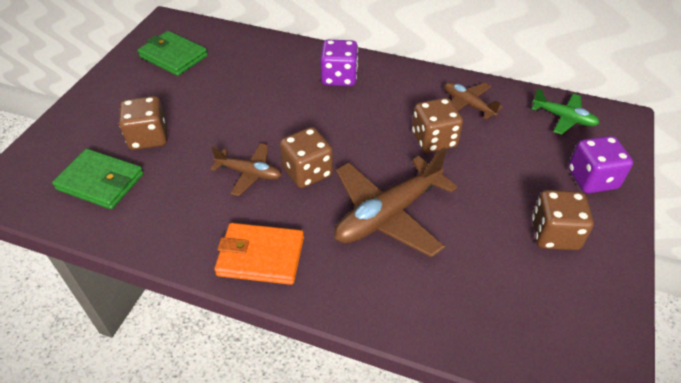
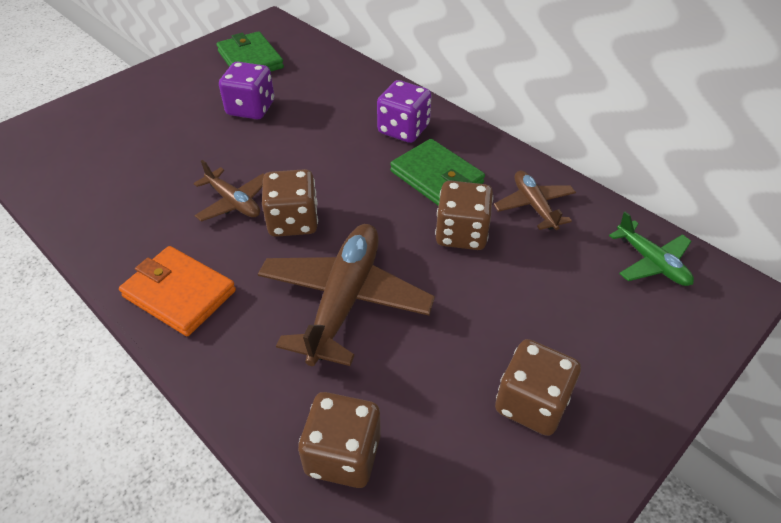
camera: 25 degrees right, 0 degrees up
green wallet [52,149,144,209] -> green wallet moved to [390,139,485,206]
brown dice [119,96,167,150] -> brown dice moved to [298,392,381,488]
brown plane [334,147,458,258] -> brown plane turned 120 degrees clockwise [258,224,435,366]
purple dice [568,136,633,193] -> purple dice moved to [219,62,274,119]

